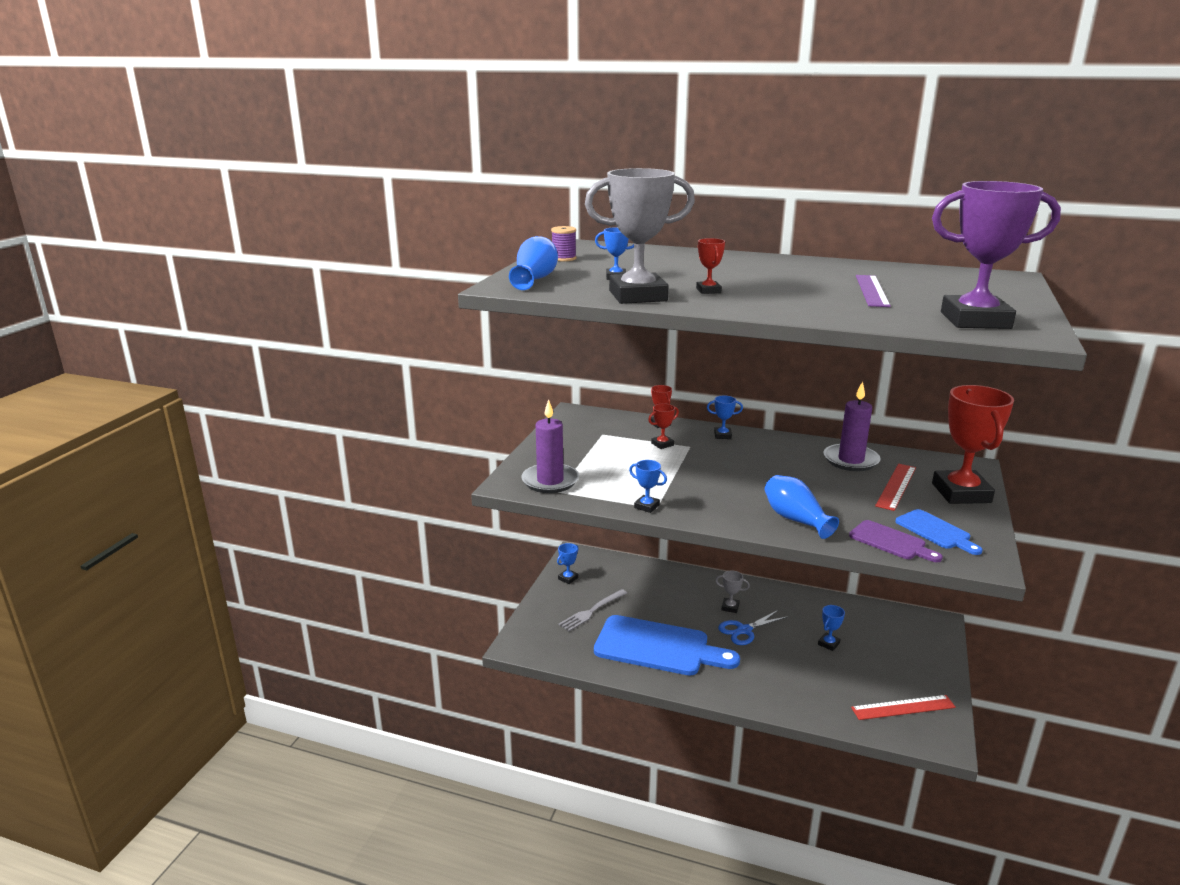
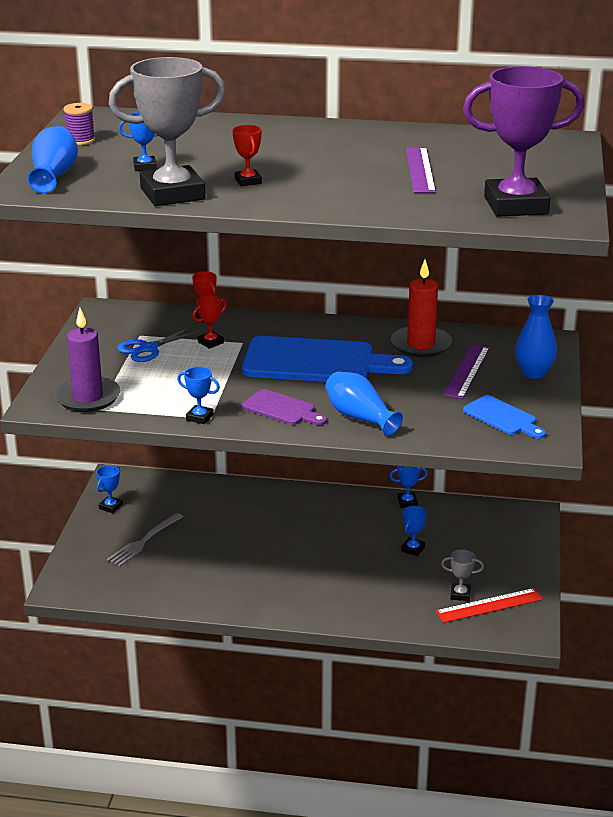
camera: 10 degrees left, 5 degrees up
blue cutting board [594,615,740,676] -> blue cutting board moved to [242,336,413,382]
blue trophy [707,395,743,439] -> blue trophy moved to [390,466,428,508]
grey trophy [715,570,750,613] -> grey trophy moved to [441,550,484,601]
blue scissors [718,610,787,645] -> blue scissors moved to [117,326,203,362]
purple candle [823,381,881,471] -> red candle [391,260,452,357]
purple cutting board [849,520,943,562] -> purple cutting board moved to [242,389,327,425]
red ruler [875,463,916,511] -> purple ruler [443,344,490,399]
red trophy [932,385,1014,504] -> blue vase [515,295,557,379]

